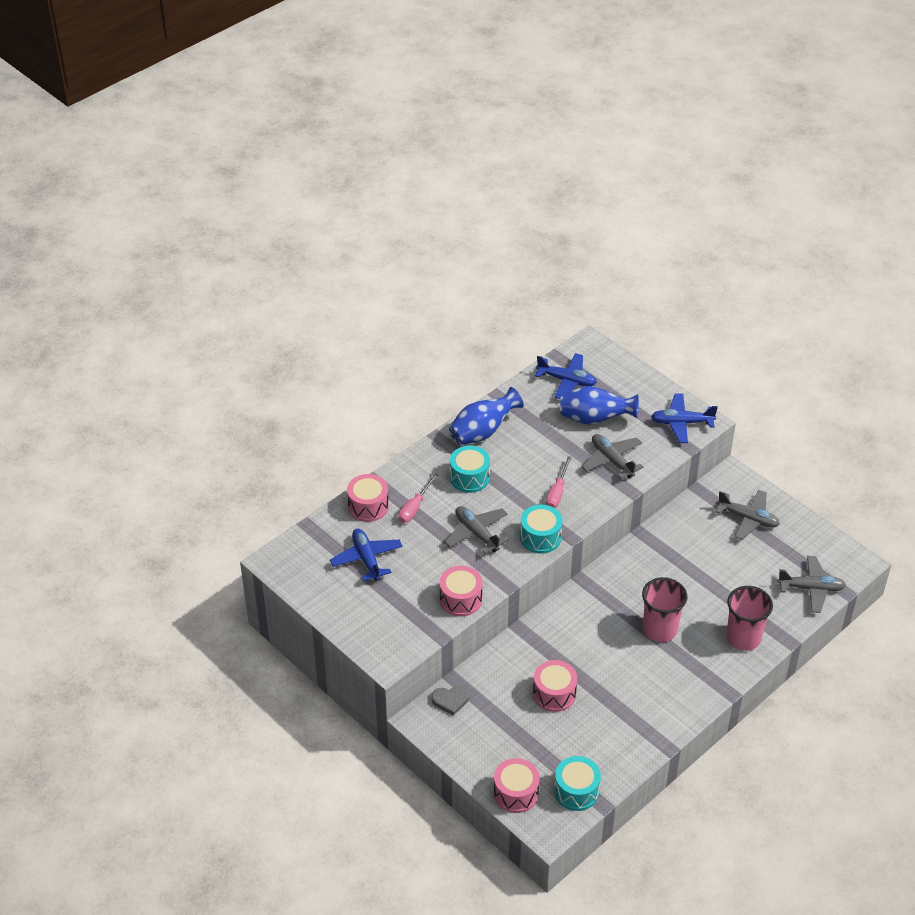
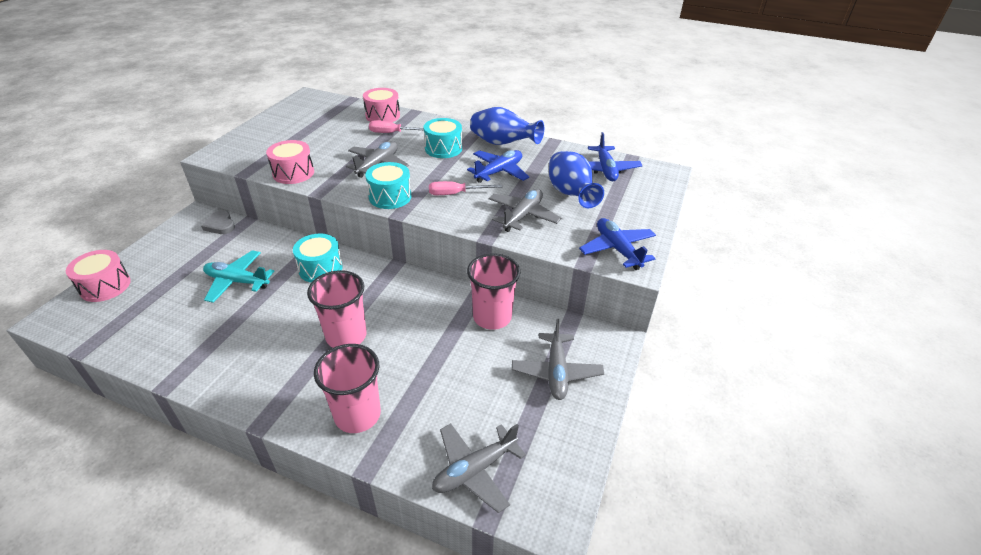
camera: 65 degrees right, 5 degrees down
blue plane [330,529,403,581] -> blue plane moved to [467,150,529,183]
pink drum [533,660,577,712] -> turquoise plane [203,250,274,303]
turquoise drum [554,756,601,811] -> turquoise drum moved to [293,234,343,283]
grey plane [777,556,846,613] -> grey plane turned 75 degrees clockwise [432,424,526,513]
none -> pink cup [467,253,521,330]

